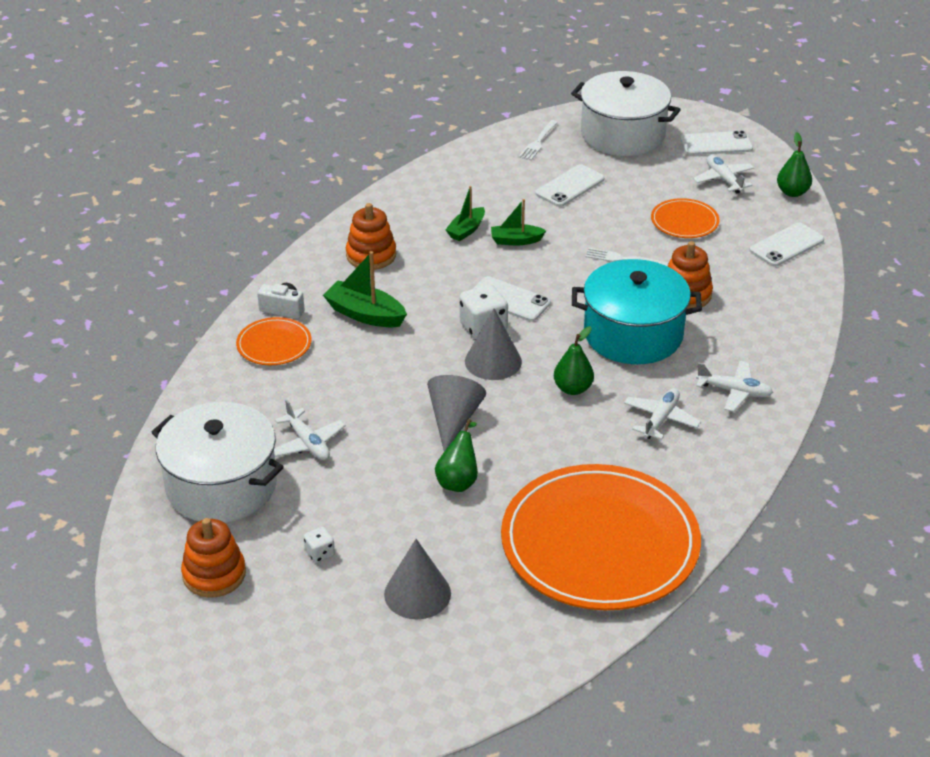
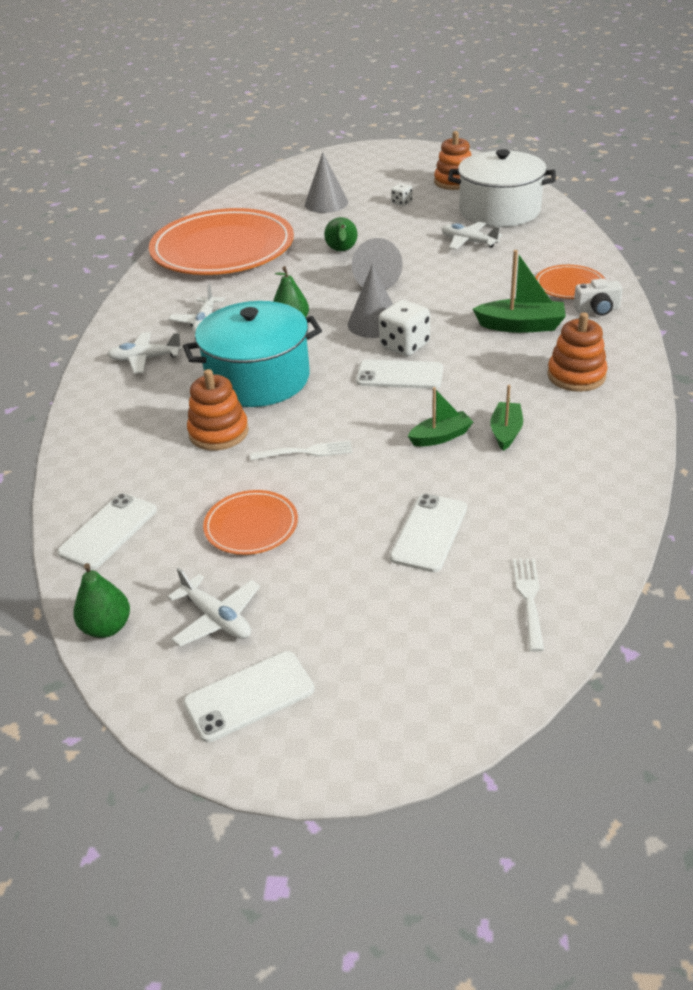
camera: 160 degrees right, 0 degrees up
white pot [571,71,681,156] -> none

